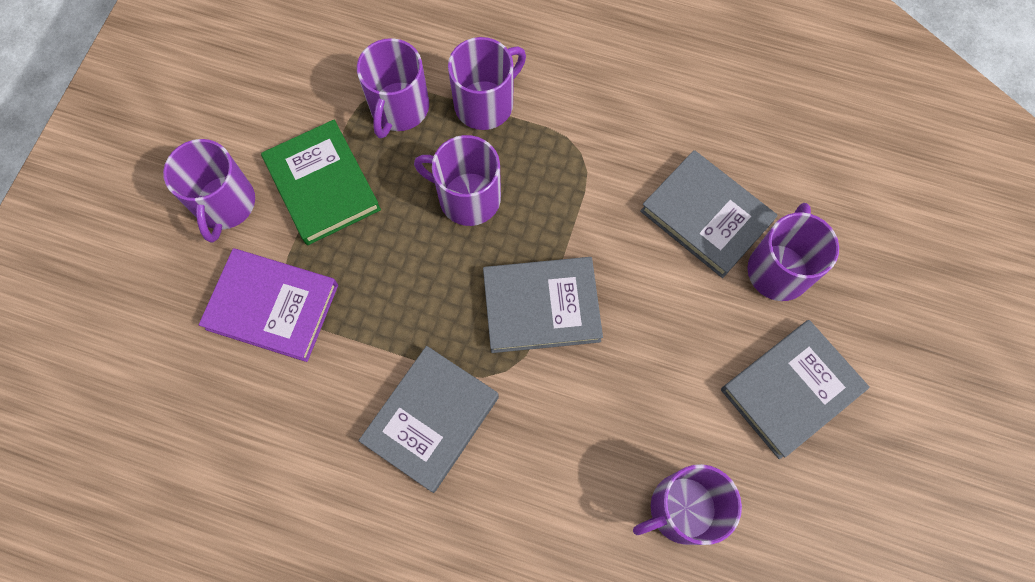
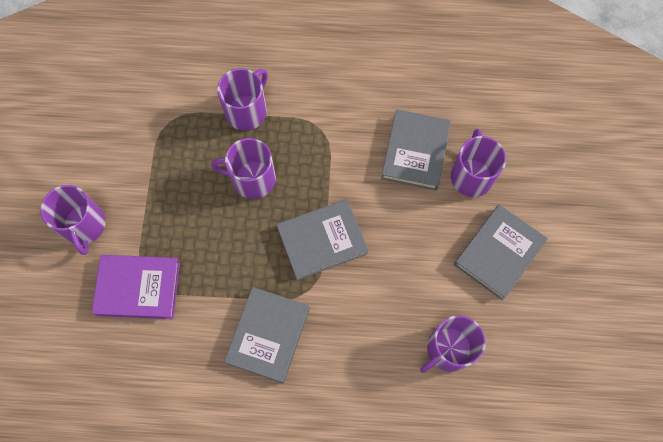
camera: 15 degrees left, 0 degrees up
green book [261,120,381,245] -> none
purple mug [357,38,429,138] -> none
grey book [640,150,778,278] -> grey book turned 75 degrees clockwise [381,109,451,191]

